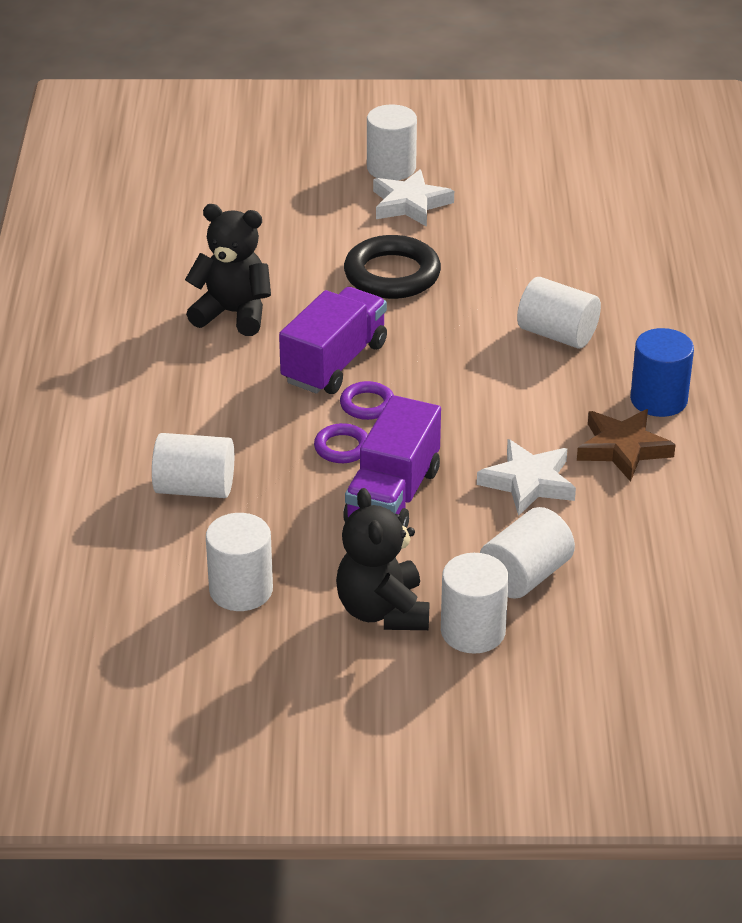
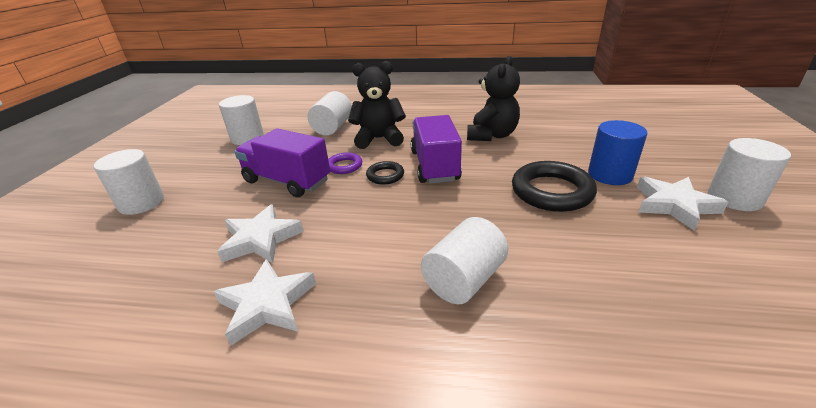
camera: 100 degrees right, 5 degrees down
purple truck [279,287,387,394] -> purple truck turned 135 degrees counterclockwise [411,115,462,184]
black teddy bear [336,488,429,630] -> black teddy bear moved to [348,61,406,149]
purple ring [340,381,394,420] -> black ring [366,161,404,185]
white cylinder [480,507,575,599] -> none
brown star [577,409,676,482] -> white star [214,259,316,346]
blue cylinder [630,328,694,417] -> blue cylinder moved to [588,120,647,185]

